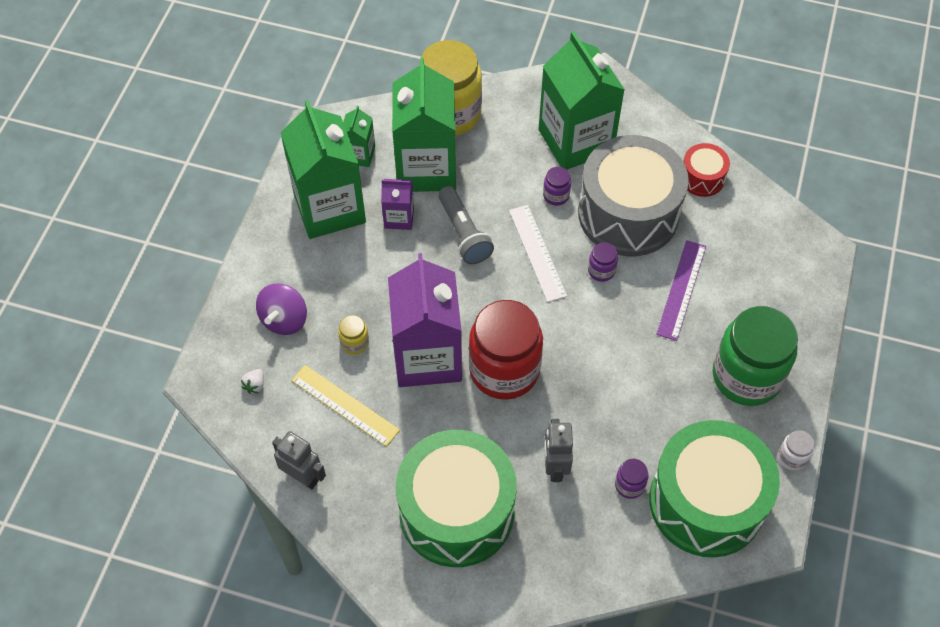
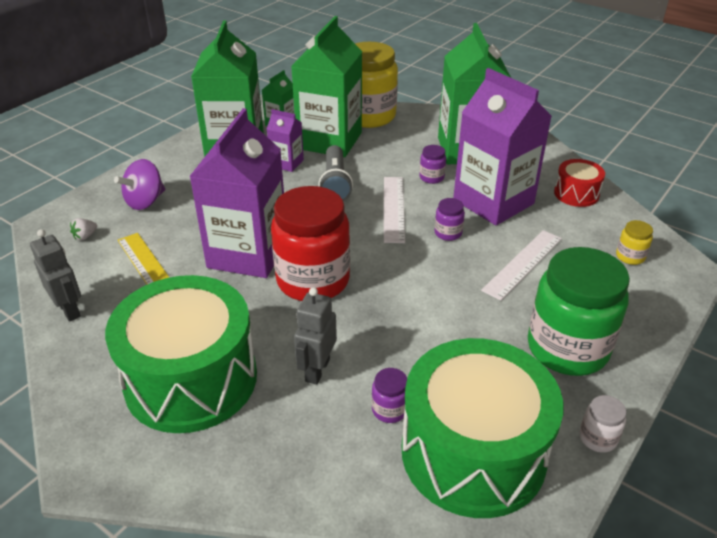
camera: 20 degrees right, 20 degrees down
yellow jar [338,315,369,355] -> yellow jar moved to [616,220,653,265]
grey drum [578,135,689,256] -> purple carton [453,68,552,225]
purple ruler [656,240,706,341] -> white ruler [481,230,562,301]

